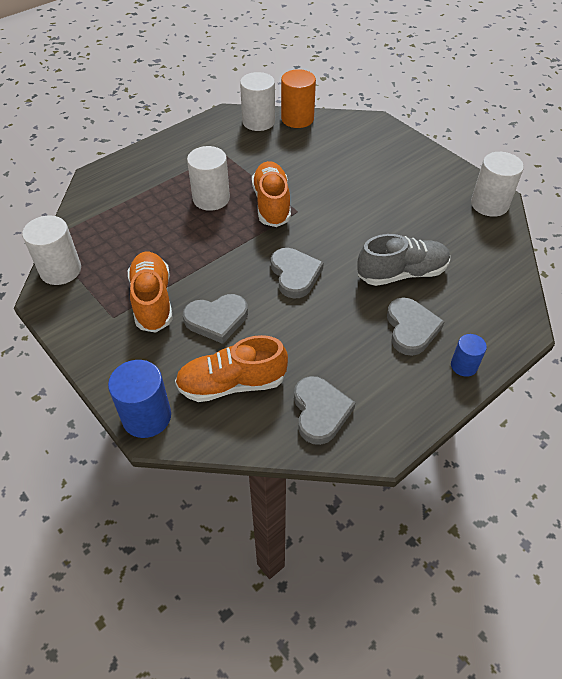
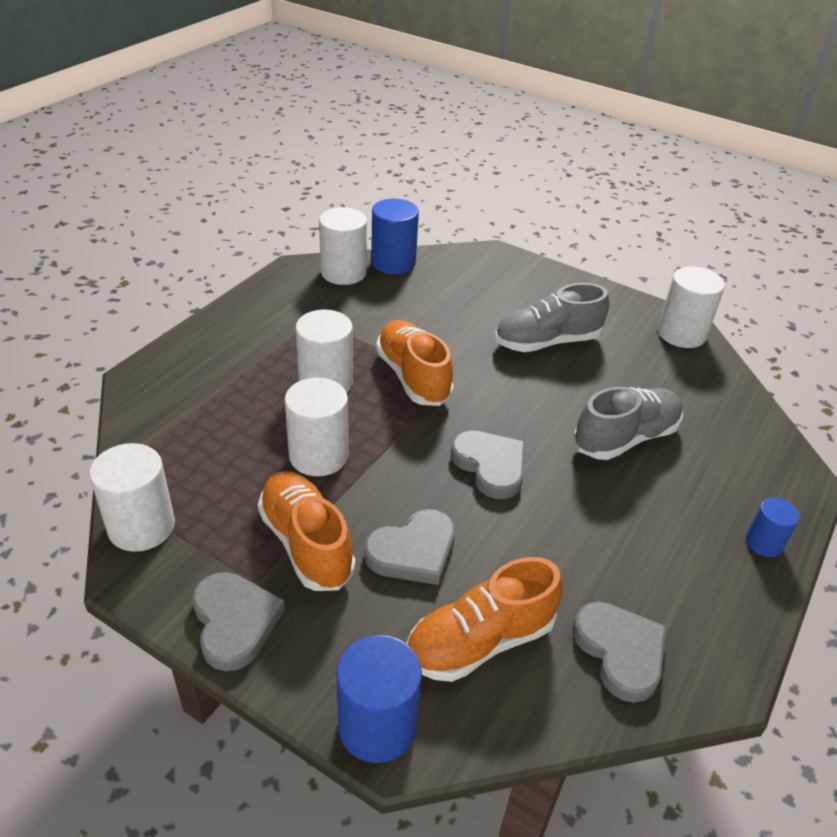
camera: 20 degrees left, 10 degrees down
orange cylinder [281,69,316,128] -> blue cylinder [371,199,419,274]
grey heart [387,298,445,356] -> grey heart moved to [192,572,285,671]
none -> white cylinder [284,378,348,476]
none -> grey shoe [495,283,609,352]

